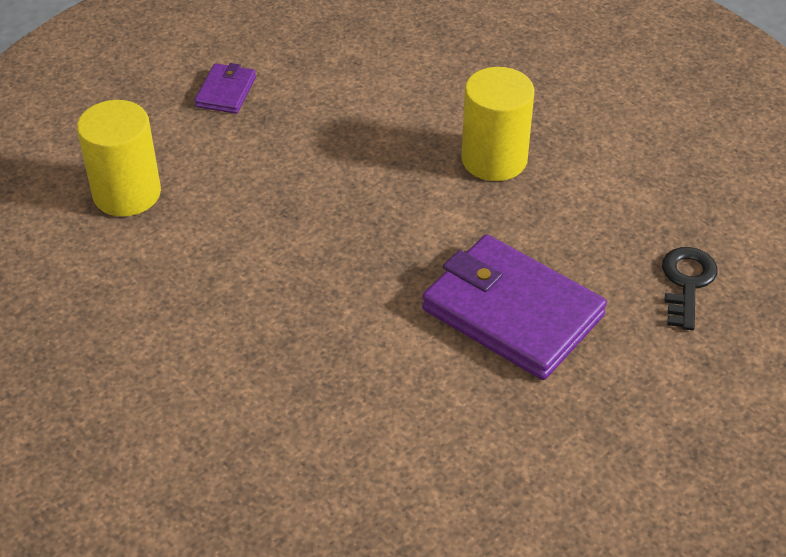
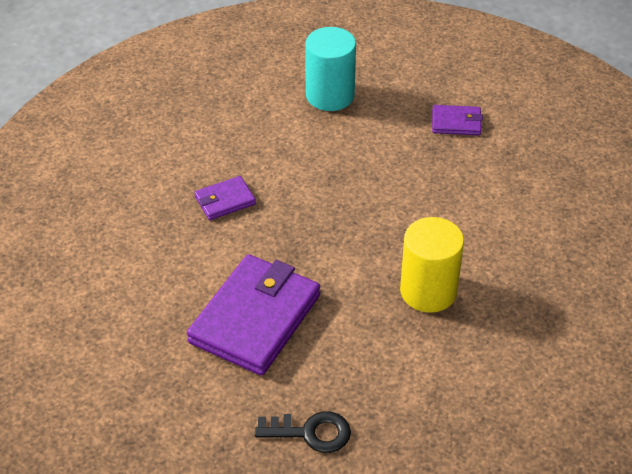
camera: 80 degrees right, 0 degrees up
yellow cylinder [77,100,161,217] -> turquoise cylinder [305,27,356,111]
none -> purple wallet [194,176,256,220]

